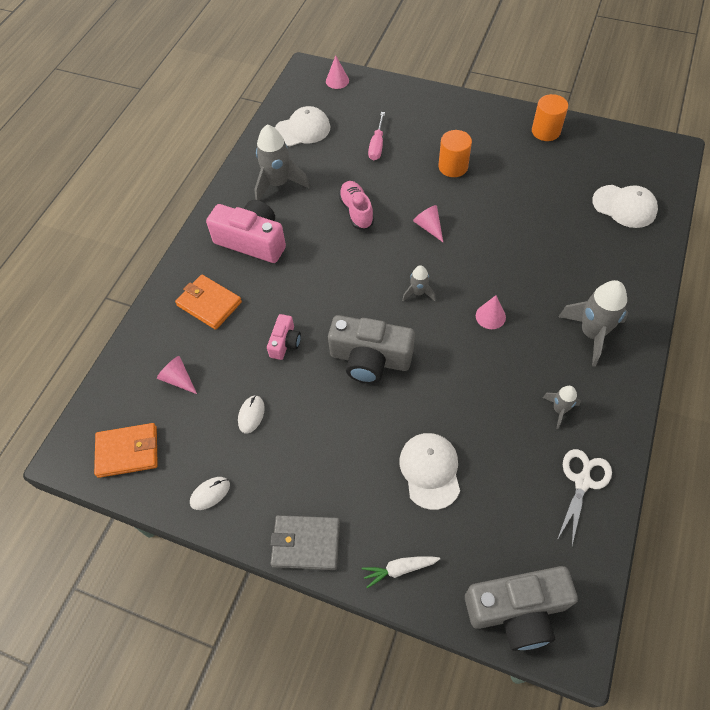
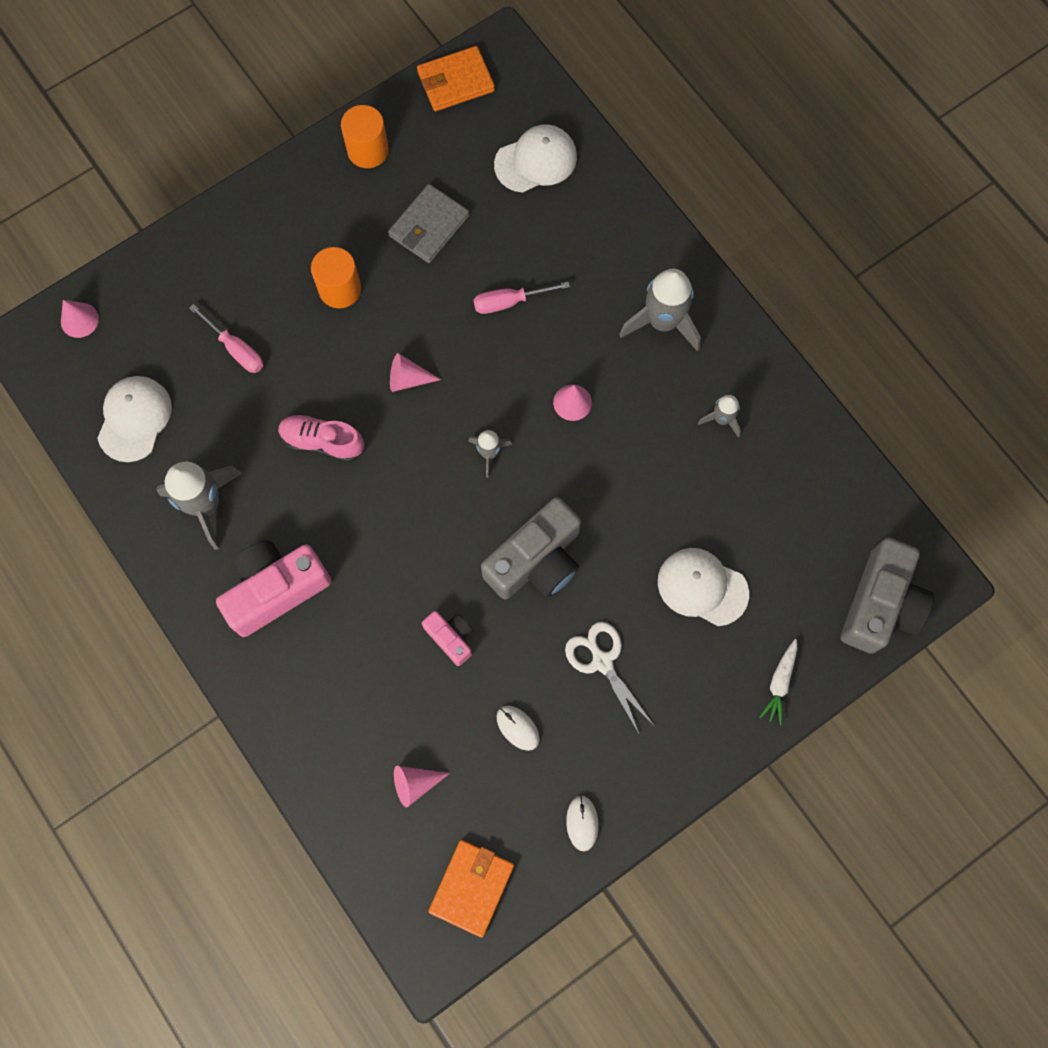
camera: 60 degrees left, 15 degrees up
orange wallet [175,274,242,330] -> orange wallet moved to [417,46,495,111]
grey wallet [270,515,340,570] -> grey wallet moved to [388,184,469,263]
white scissors [557,449,612,545] -> white scissors moved to [565,622,653,736]
none -> pink screwdriver [473,282,570,314]

